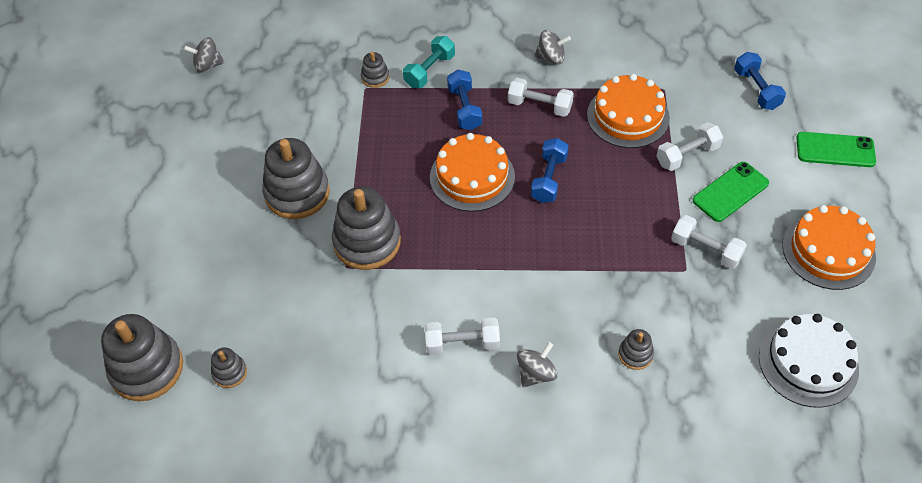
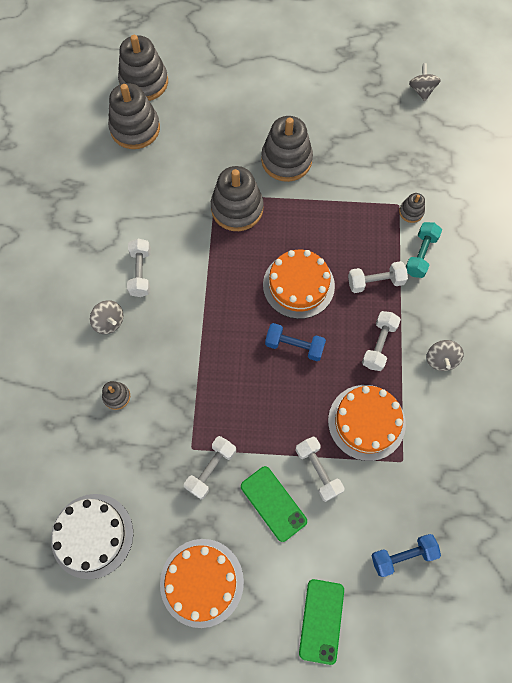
camera: 90 degrees right, 15 degrees up
grey stacking toy [211,347,247,388] -> grey stacking toy [108,83,160,149], size x2.12
turquoise dumbbell [403,36,455,88] -> turquoise dumbbell turned 75 degrees clockwise [406,222,442,278]
blue dumbbell [447,70,482,130] -> white dumbbell [348,261,408,293]

